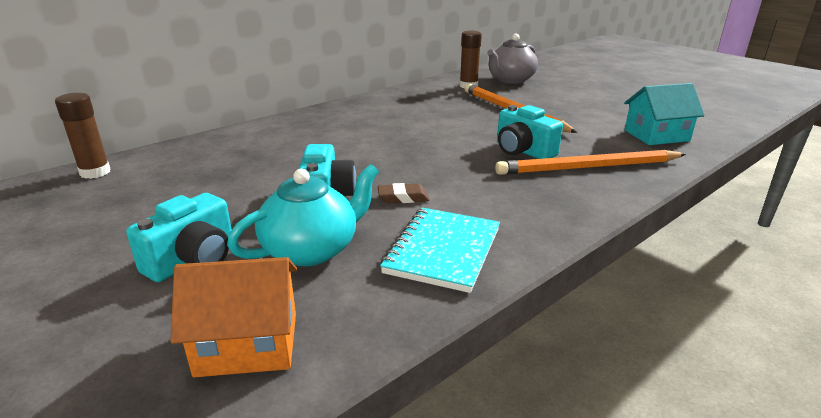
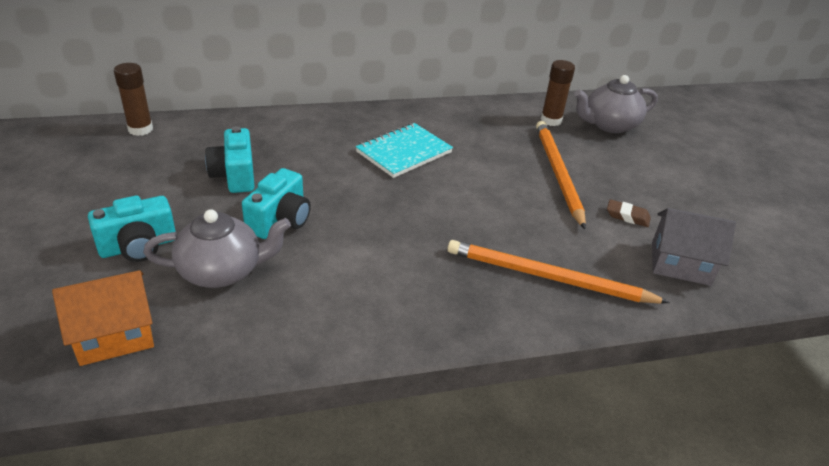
camera: 25 degrees right, 10 degrees up
orange house [171,257,297,377] -> orange house turned 45 degrees counterclockwise [52,270,154,366]
turquoise teapot [227,164,379,266] -> grey teapot [143,209,291,288]
brown eraser [378,183,430,203] -> brown eraser moved to [607,199,651,227]
turquoise notebook [380,208,500,293] -> turquoise notebook moved to [356,123,453,178]
turquoise camera [497,105,563,159] -> turquoise camera moved to [205,126,255,193]
turquoise house [624,83,705,145] -> grey house [652,208,736,286]

